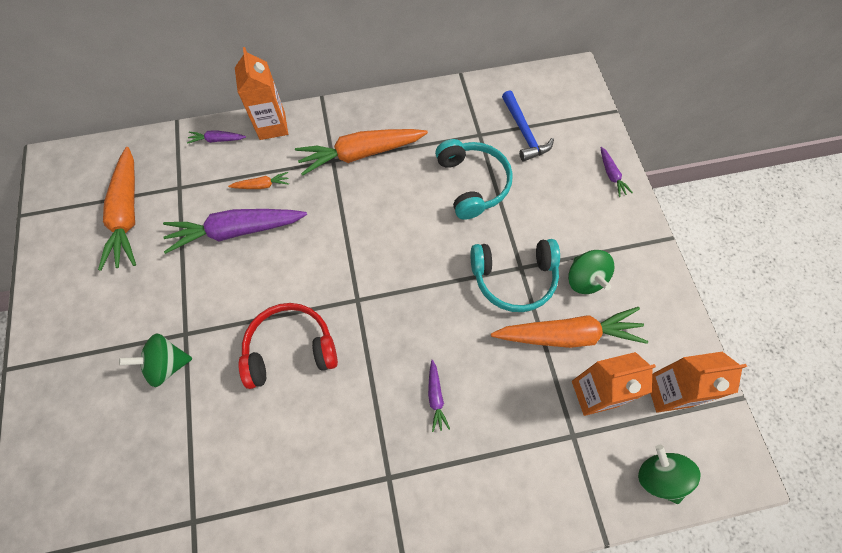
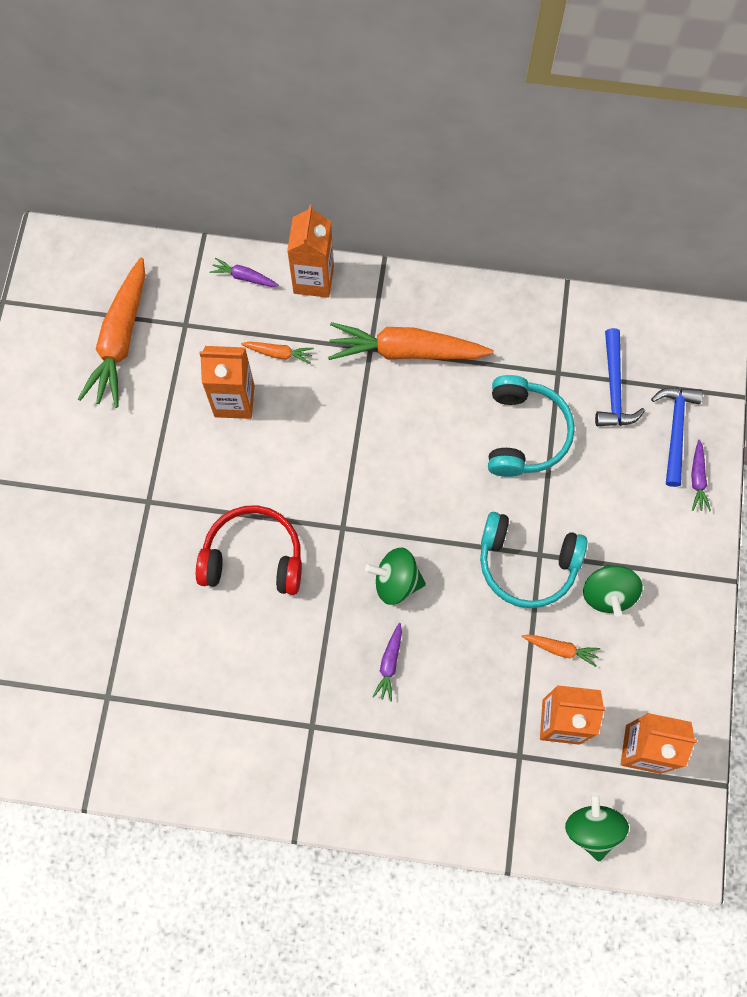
camera: 20 degrees right, 5 degrees up
green spinning top [119,333,193,387] -> green spinning top moved to [365,547,426,605]
purple carrot [163,209,307,254] -> orange carton [199,346,255,419]
orange carrot [491,307,648,348] -> orange carrot [522,634,601,667], size x0.45
none -> blue hammer [651,388,703,487]

